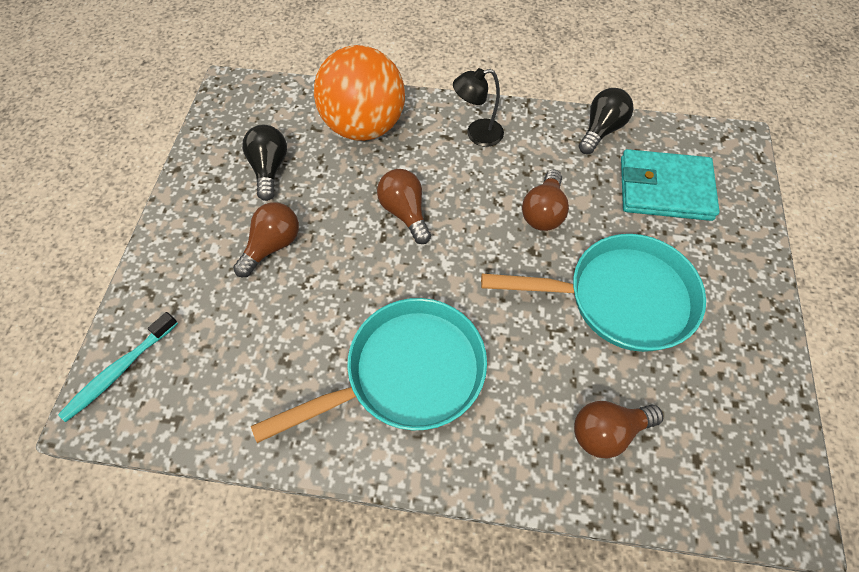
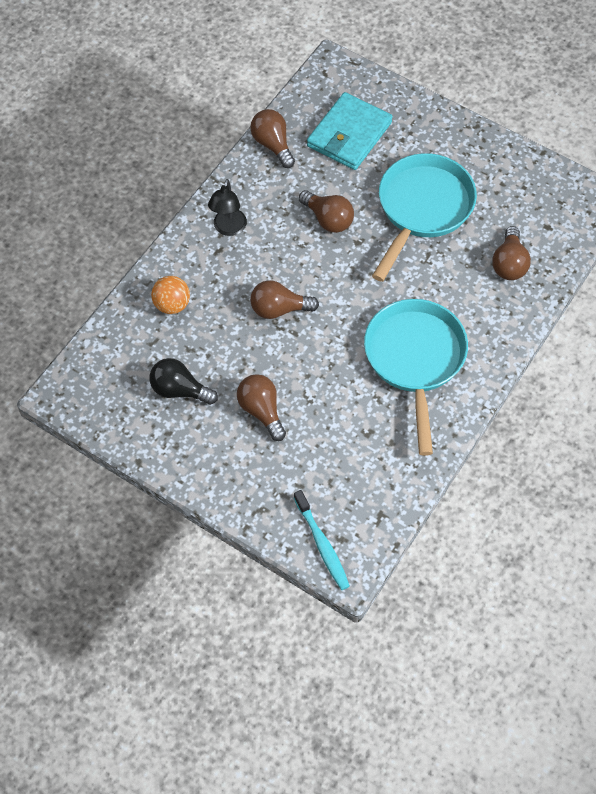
camera: 65 degrees left, 0 degrees up
orange ball [314,45,405,141] -> orange ball [151,276,190,314], size x0.47
black light bulb [579,88,634,154] -> brown light bulb [250,109,295,168]

